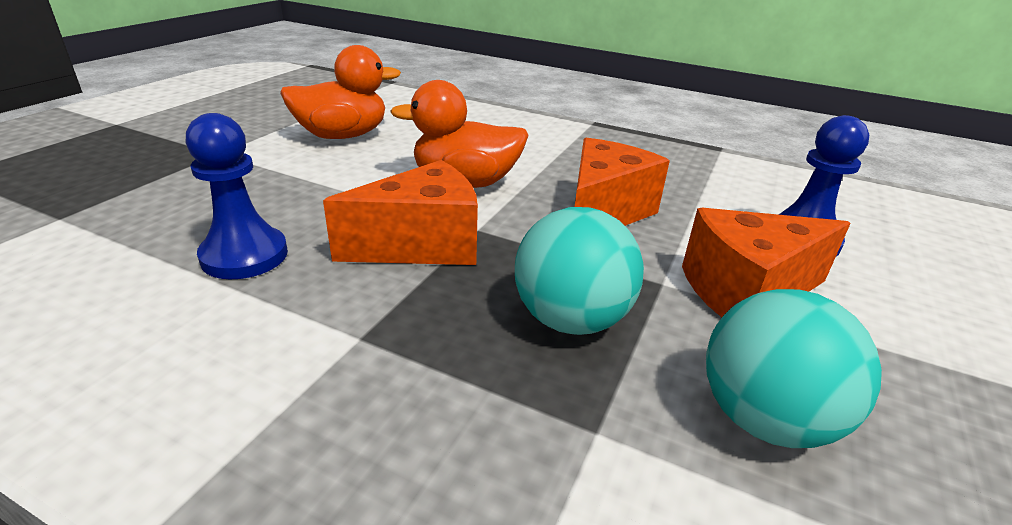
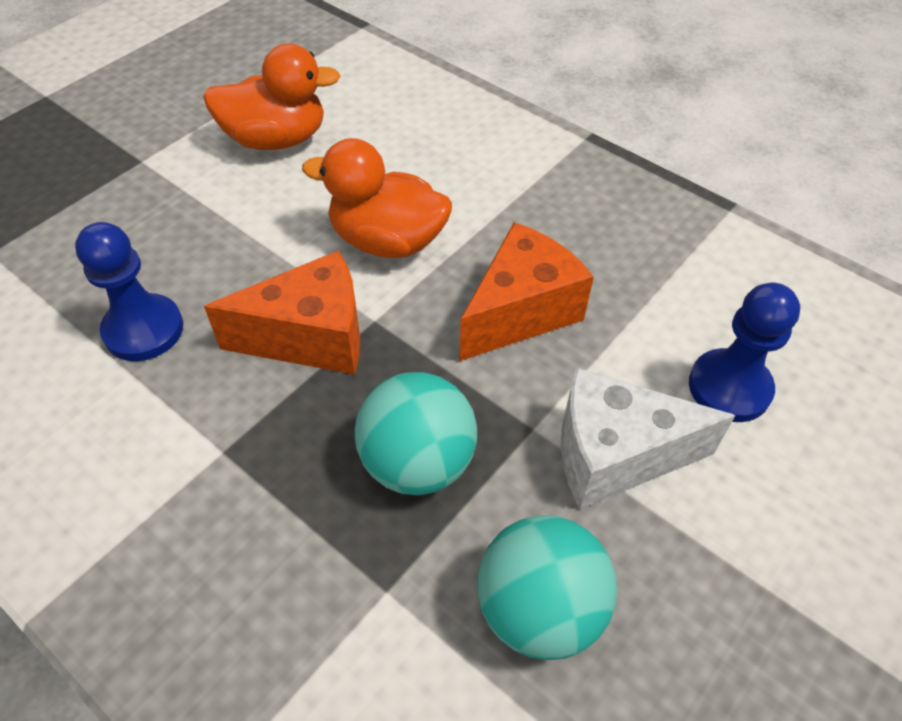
camera: 15 degrees right, 20 degrees up
orange cheese [682,208,851,317] -> white cheese [561,367,736,509]

